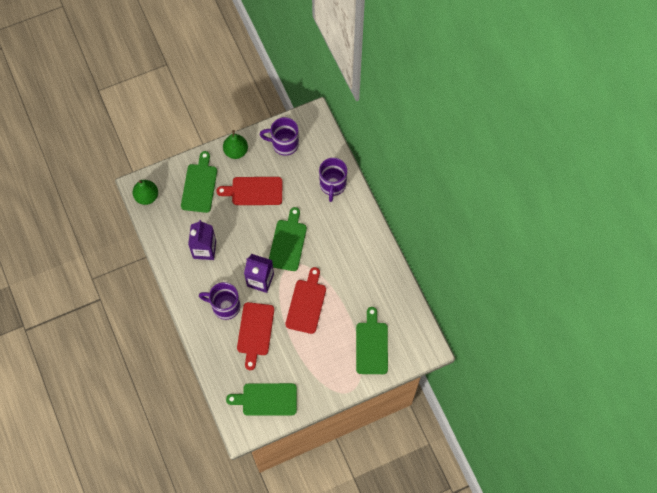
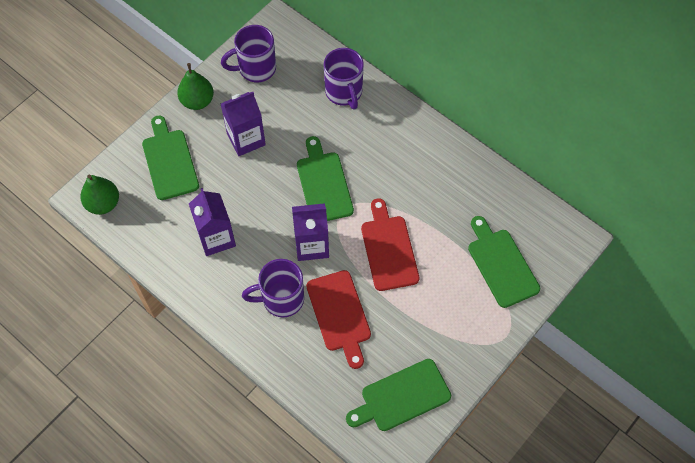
camera: 25 degrees left, 5 degrees down
red cutting board [216,177,282,205] -> purple carton [220,92,266,156]

